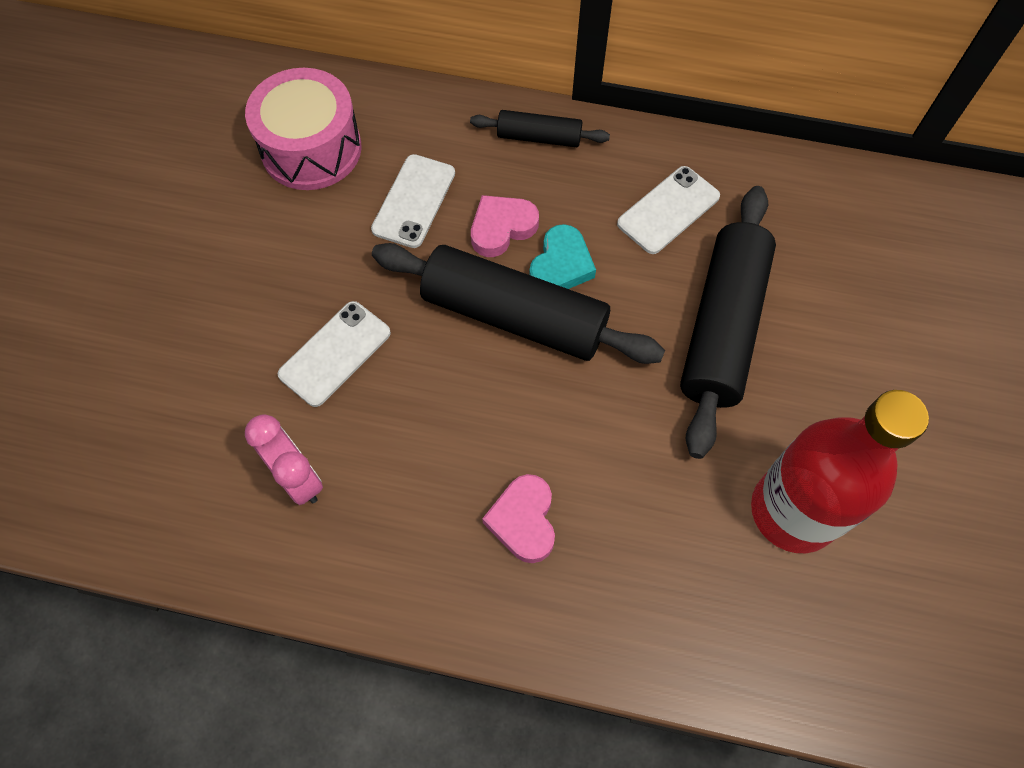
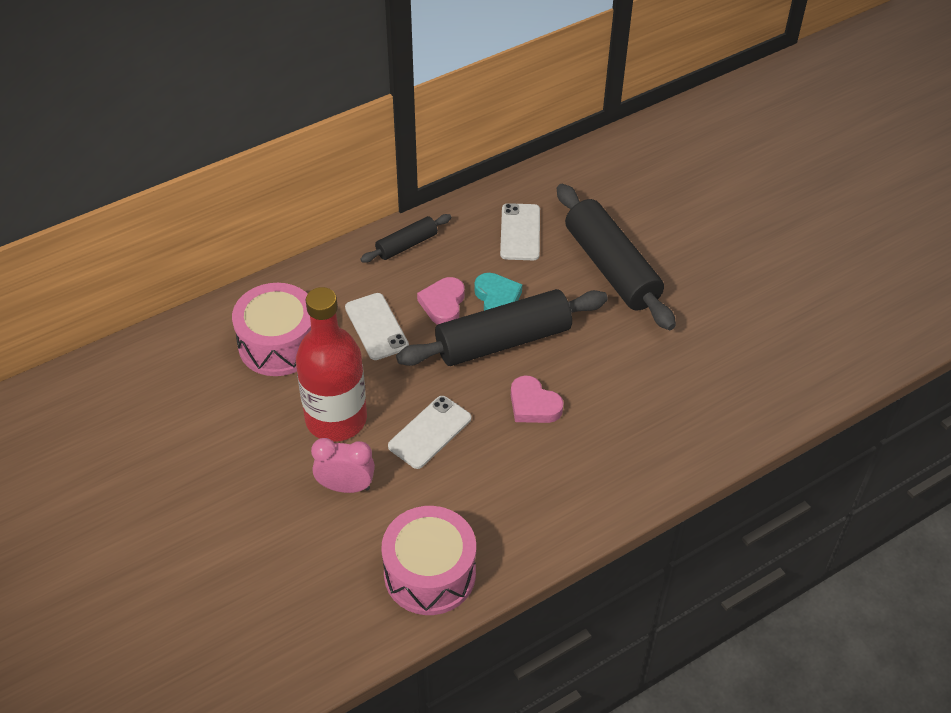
camera: 45 degrees left, 15 degrees down
pink clock [245,414,323,505] -> pink clock moved to [311,438,375,493]
white phone [278,301,391,407] -> white phone turned 45 degrees clockwise [388,396,471,469]
pink heart [482,474,555,563] -> pink heart moved to [511,375,564,423]
red bottle [751,390,929,553] -> red bottle moved to [296,287,367,442]
none -> pink drum [381,506,476,615]

